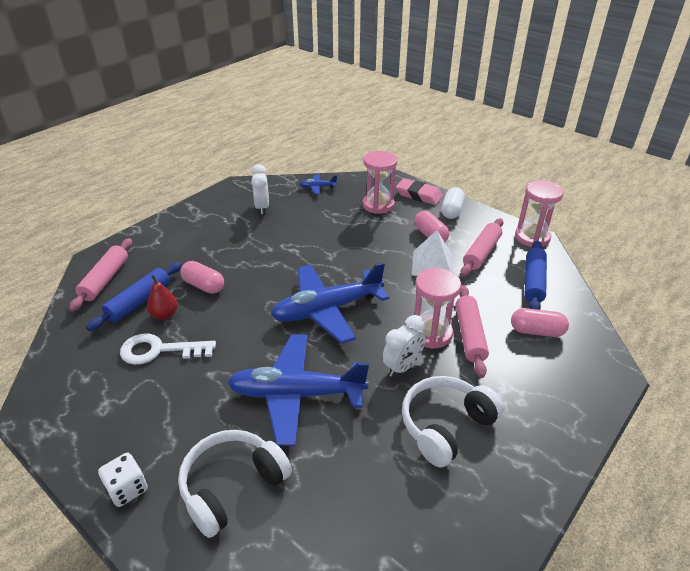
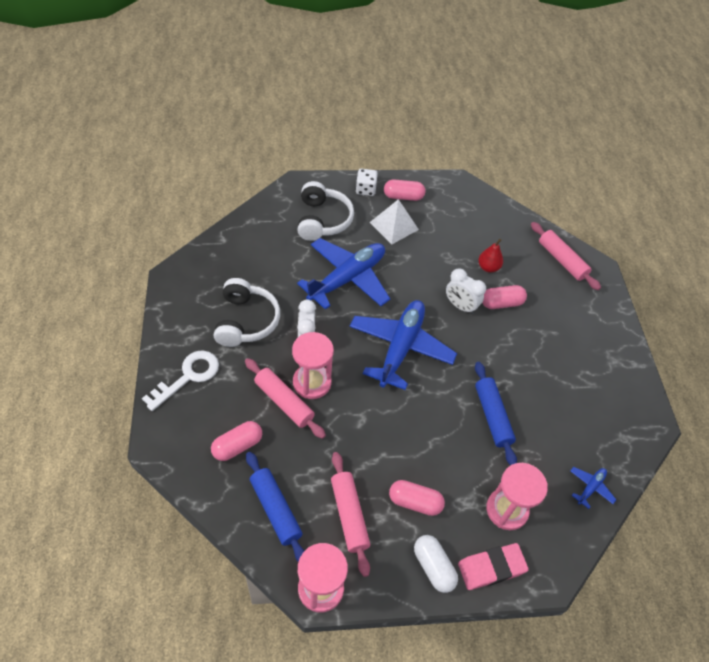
camera: 130 degrees right, 15 degrees up
blue rolling pin [86,262,182,331] -> blue rolling pin moved to [475,362,517,465]
white key [120,333,216,365] -> white key moved to [142,350,219,411]
white clock [251,164,269,214] -> white clock moved to [446,268,486,314]
white pyramid [412,230,453,276] -> white pyramid moved to [369,199,419,245]
none -> pink capsule [384,179,425,201]

